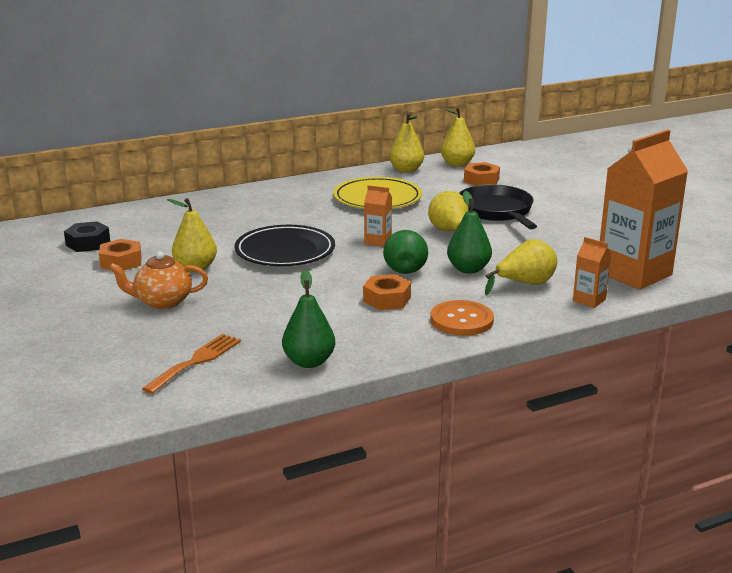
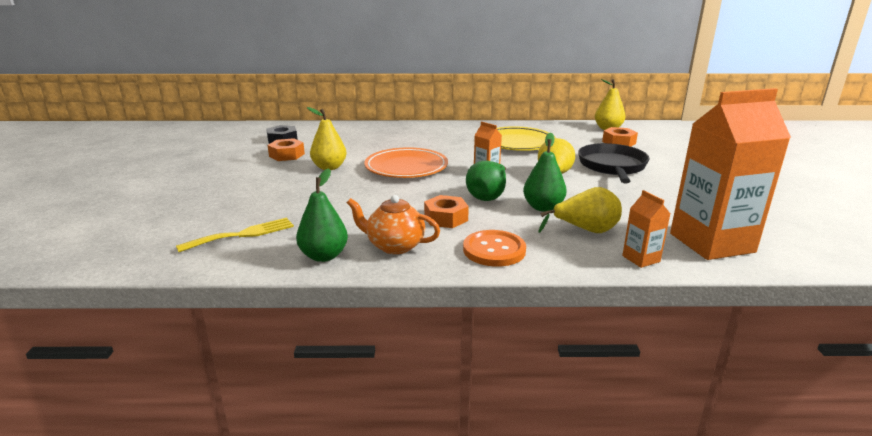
camera: 25 degrees right, 0 degrees up
orange teapot [109,251,208,309] -> orange teapot moved to [347,195,440,254]
orange fork [142,334,241,394] -> yellow fork [176,218,294,252]
black plate [235,225,335,266] -> orange plate [364,147,448,178]
yellow pear [389,113,424,173] -> none

